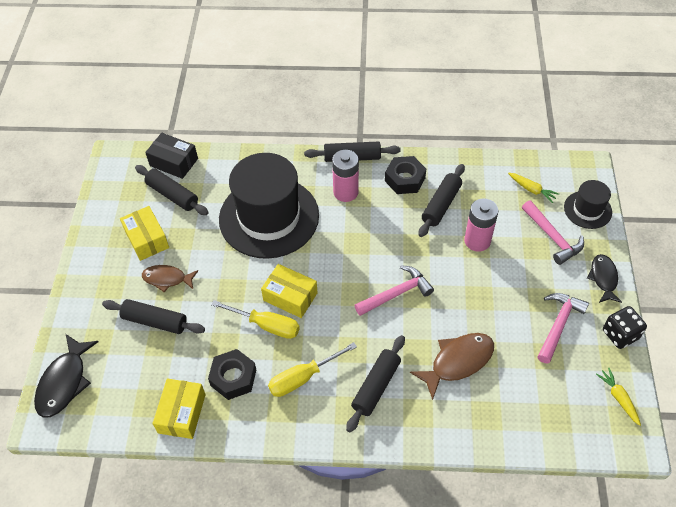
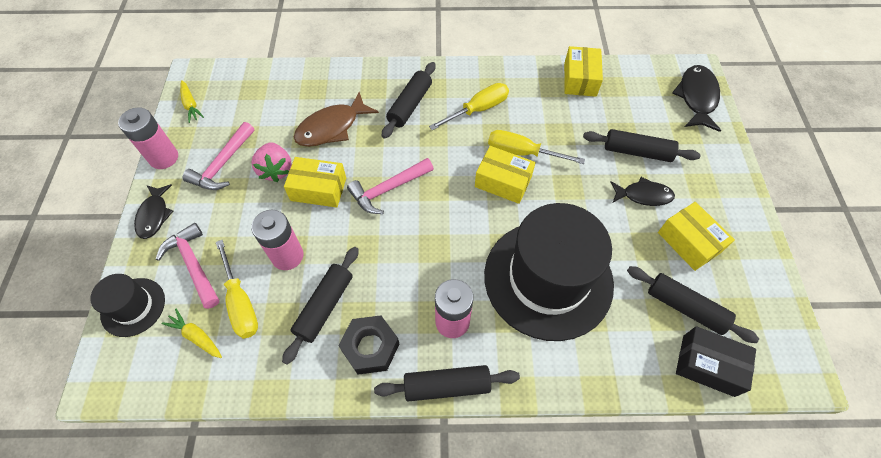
camera: 175 degrees right, 5 degrees up
brown fish [142,265,198,292] -> black fish [611,177,675,206]
black nut [208,349,256,400] -> none
black dice [603,306,647,349] -> pink battery [118,107,178,169]
none -> yellow screwdriver [216,240,258,339]
none -> pink strawberry [252,142,292,182]
none -> yellow box [284,157,346,208]

